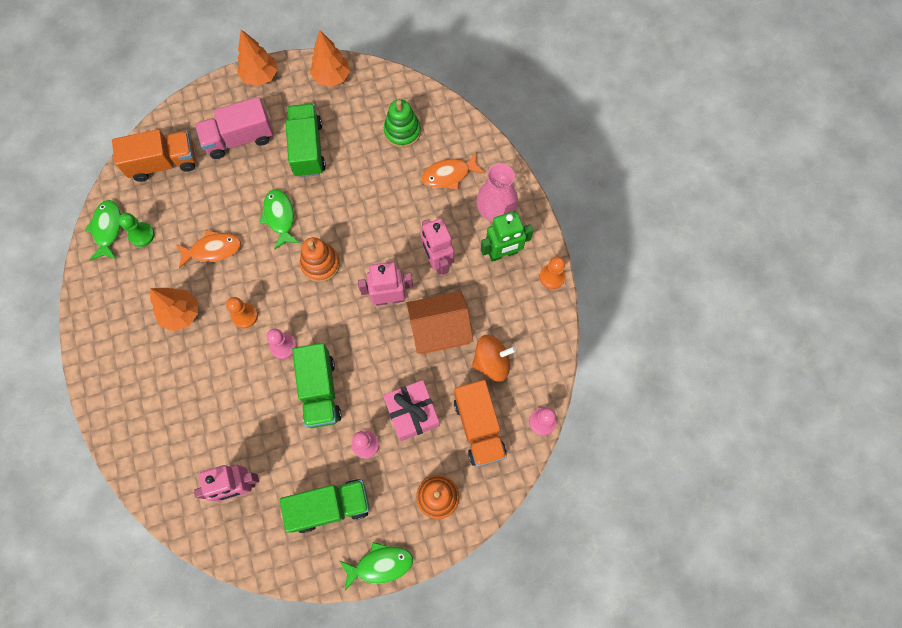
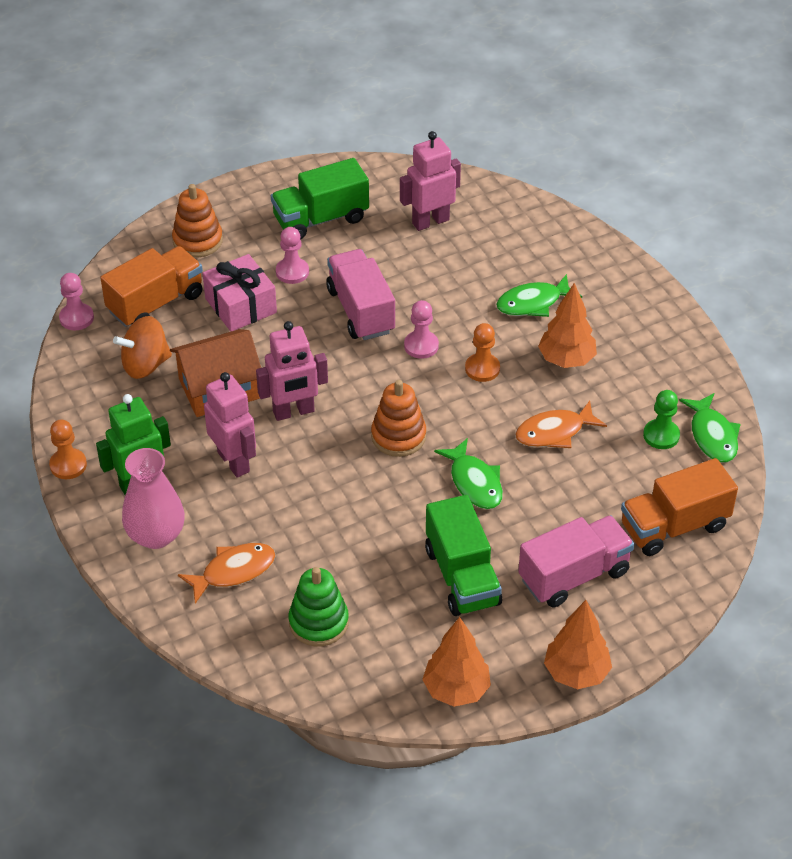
camera: 170 degrees right, 25 degrees down
green truck [292,343,342,428] -> pink truck [326,249,395,340]
green fish [339,542,413,590] -> green fish moved to [496,274,582,317]
orange truck [454,380,507,467] -> orange truck turned 75 degrees clockwise [100,246,203,327]

